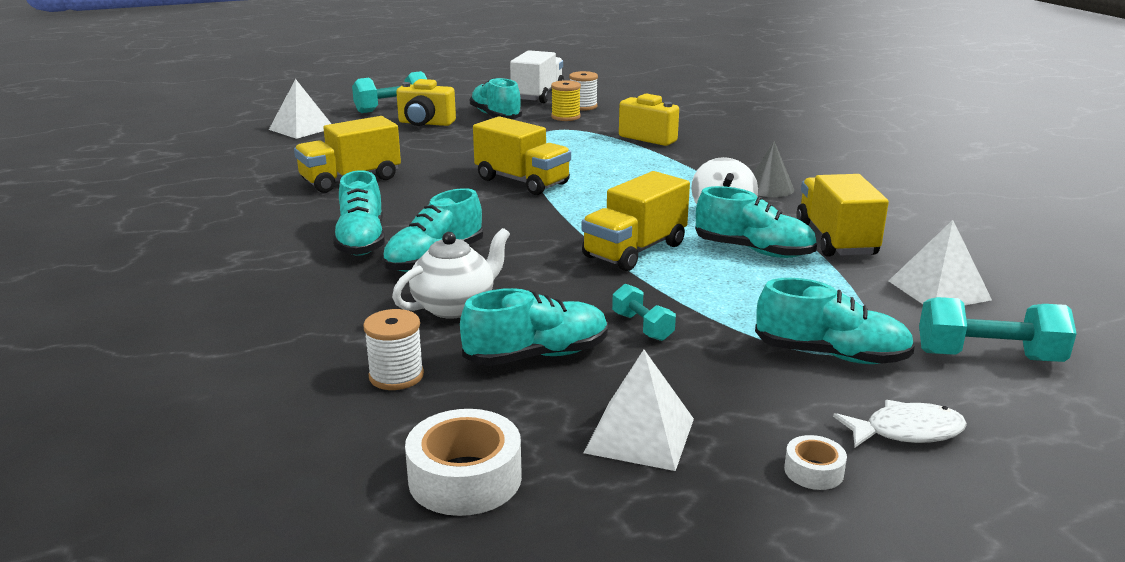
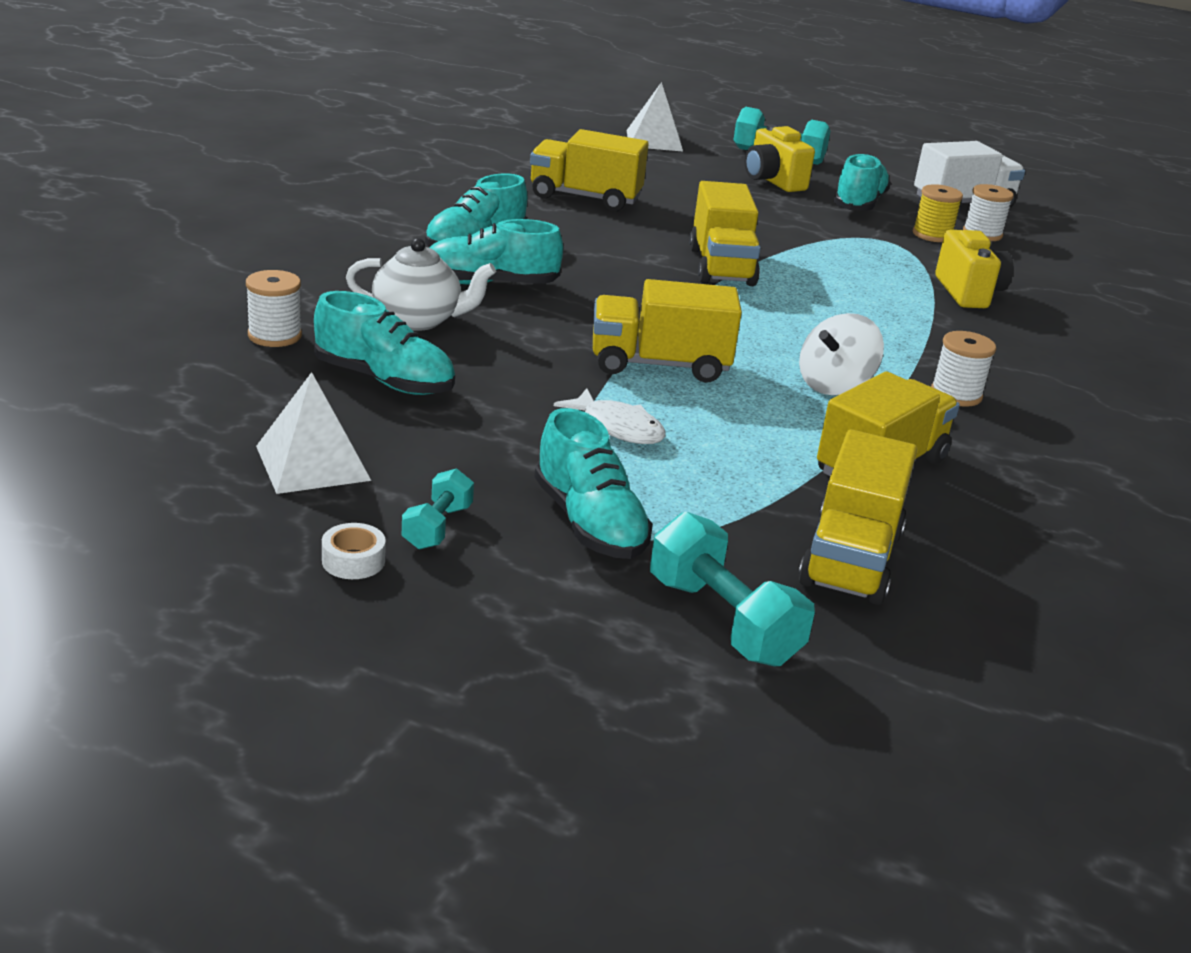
camera: 45 degrees right, 5 degrees up
white tape [405,409,522,516] -> none
turquoise dumbbell [612,284,676,341] -> turquoise dumbbell moved to [402,468,474,549]
turquoise shoe [695,186,817,258] -> none
grey cone [753,141,794,197] -> white spool [931,331,996,407]
white fish [833,400,967,447] -> white fish moved to [554,388,666,444]
white pyramid [889,220,992,306] -> yellow truck [798,430,917,605]

